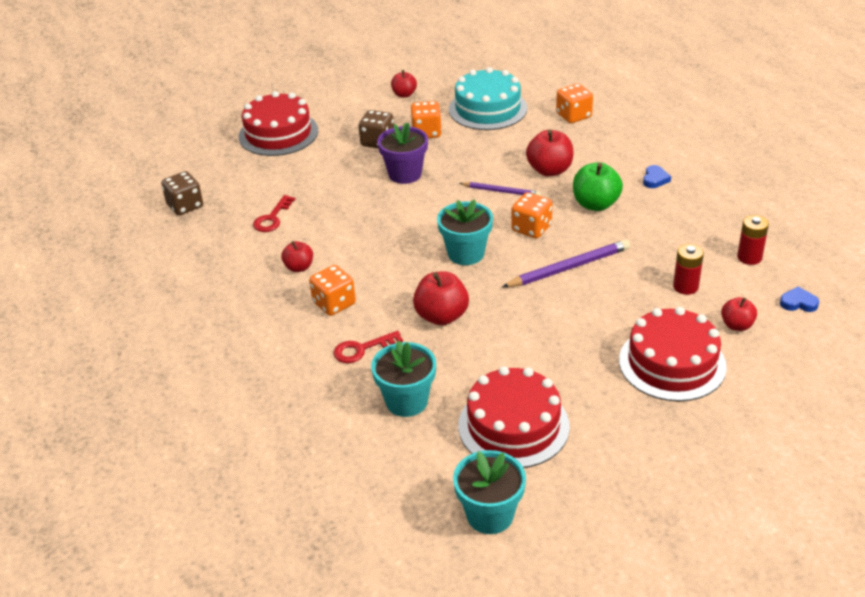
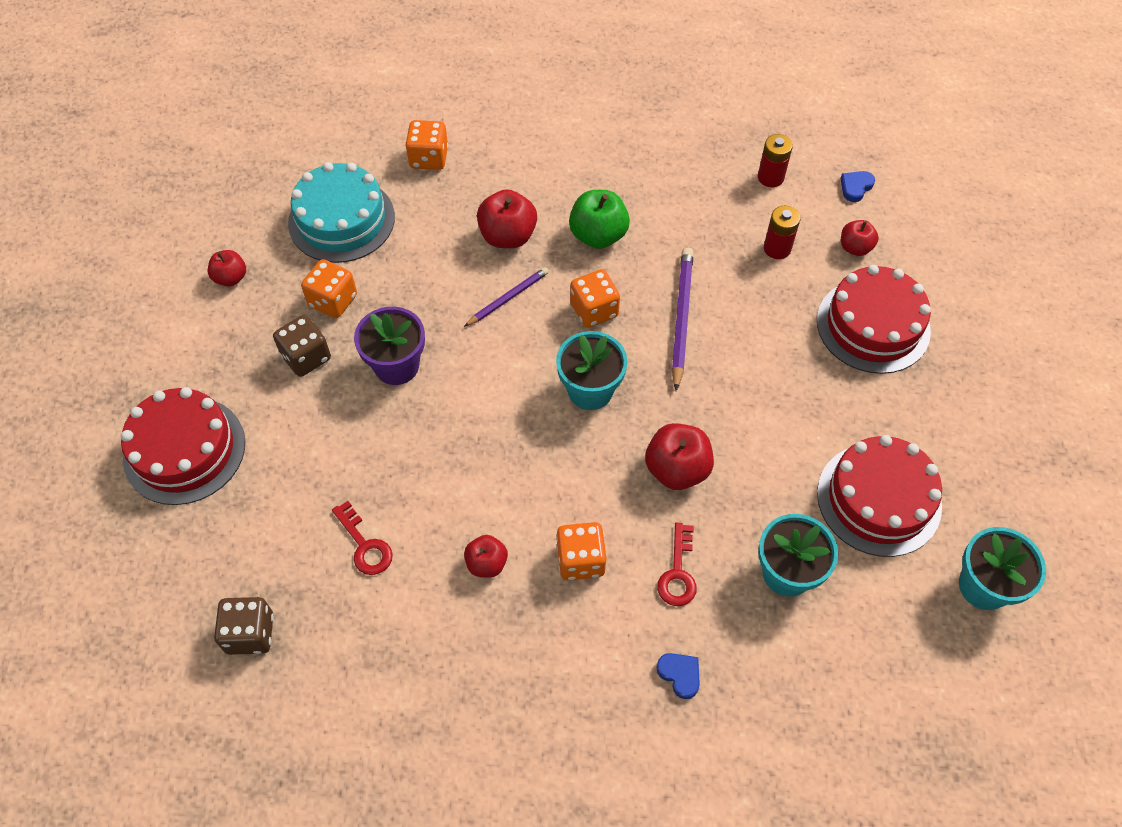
camera: 60 degrees left, 20 degrees up
blue heart [643,165,671,188] -> blue heart moved to [656,653,700,699]

